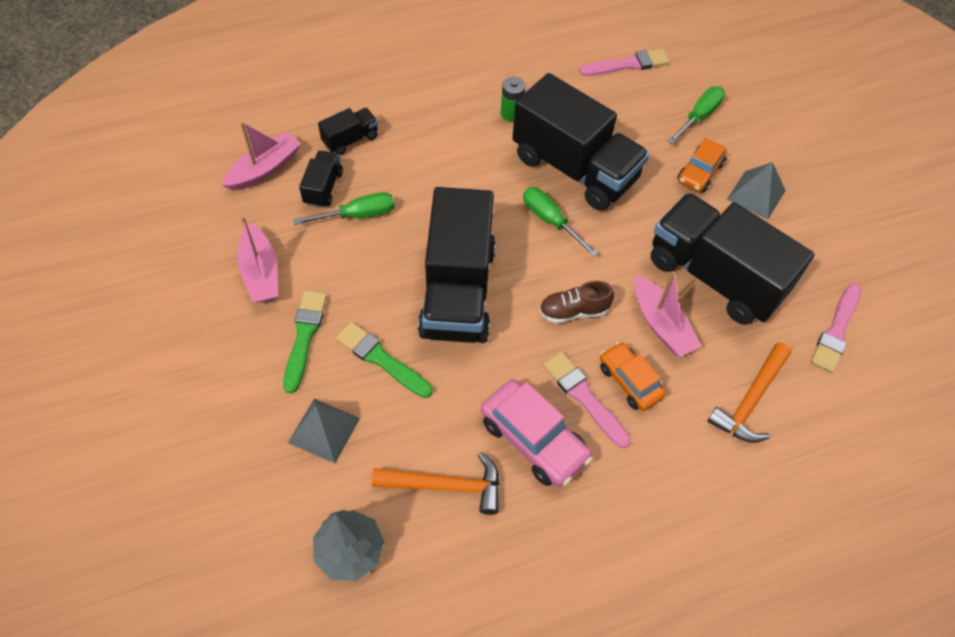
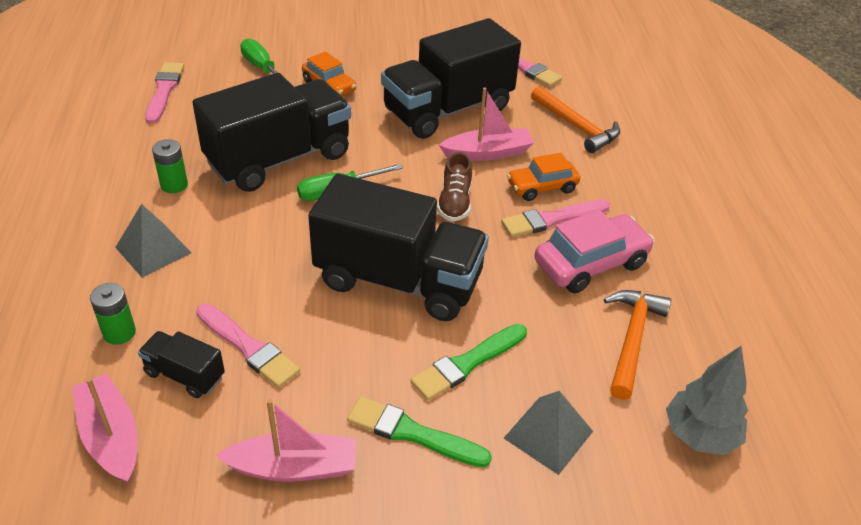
camera: 75 degrees left, 15 degrees down
green screwdriver [293,192,395,225] -> pink brush [196,304,300,388]
black truck [318,108,378,156] -> green battery [90,283,136,345]
grey pyramid [727,162,786,220] -> grey pyramid moved to [115,204,191,277]

